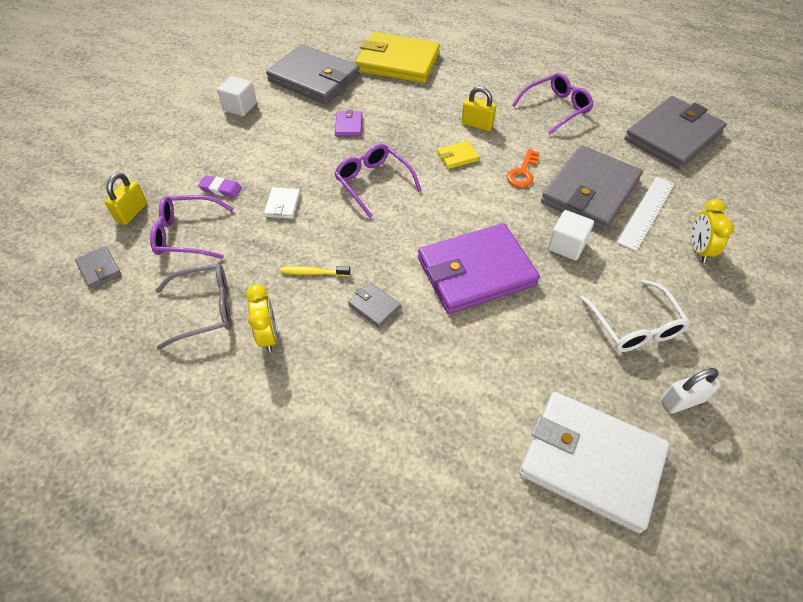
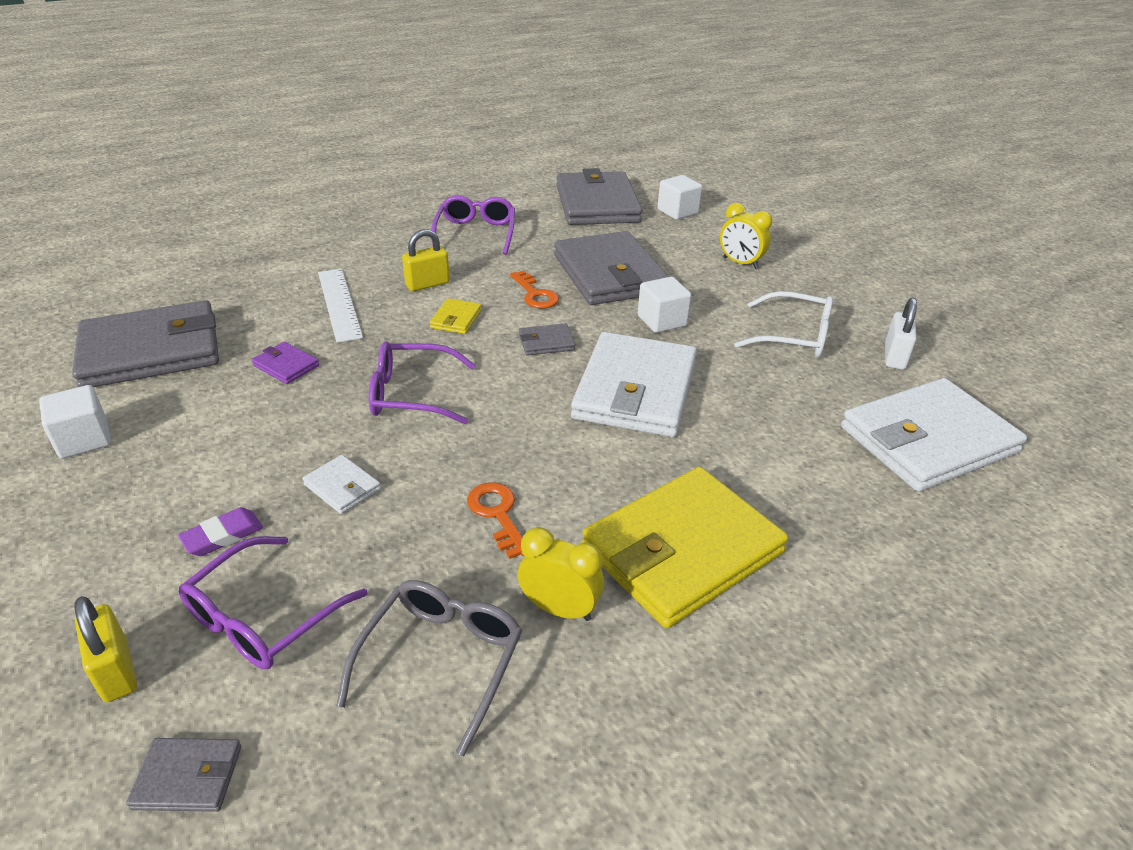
camera: 55 degrees left, 15 degrees down
yellow toothbrush [280,266,350,276] -> orange key [467,482,524,559]
grey wallet [348,283,401,328] -> grey wallet moved to [519,323,575,356]
yellow wallet [355,32,440,83] -> yellow wallet moved to [582,467,788,628]
purple wallet [418,223,540,314] -> white wallet [571,332,697,437]
white ruler [617,177,674,251] -> white ruler moved to [318,269,363,343]
none -> white cube [657,175,702,220]

